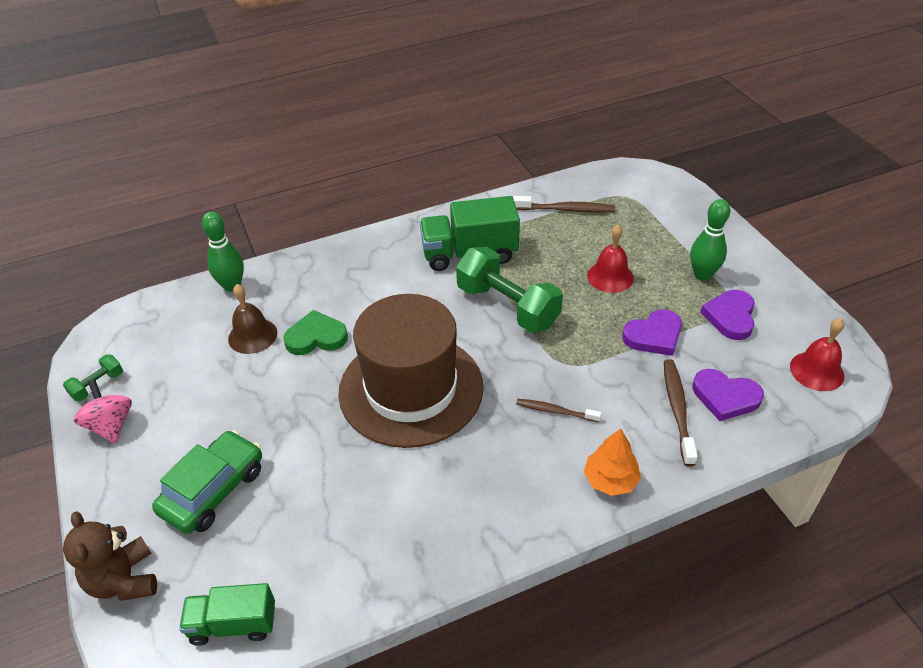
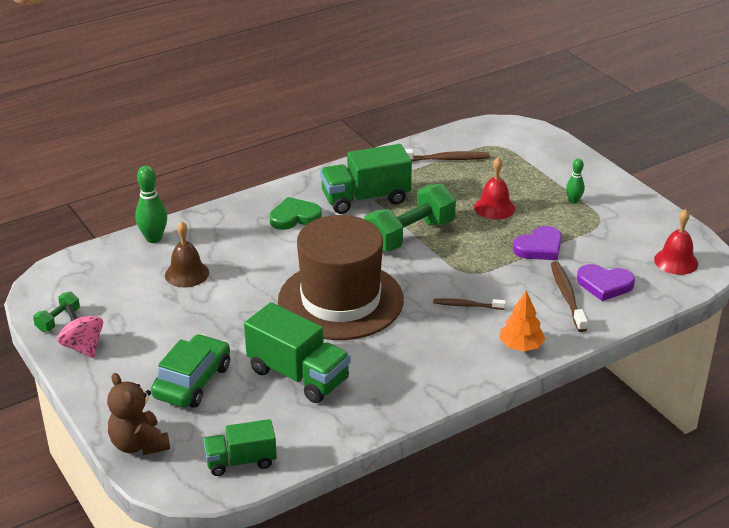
camera: 10 degrees left, 10 degrees down
green heart [283,310,348,355] -> green heart moved to [269,197,322,230]
green dumbbell [456,247,563,333] -> green dumbbell turned 75 degrees counterclockwise [364,184,456,252]
green bowling pin [690,199,730,281] -> green bowling pin [566,158,585,204], size x0.61
purple heart [700,290,755,340] -> none
none -> green truck [244,302,351,403]

